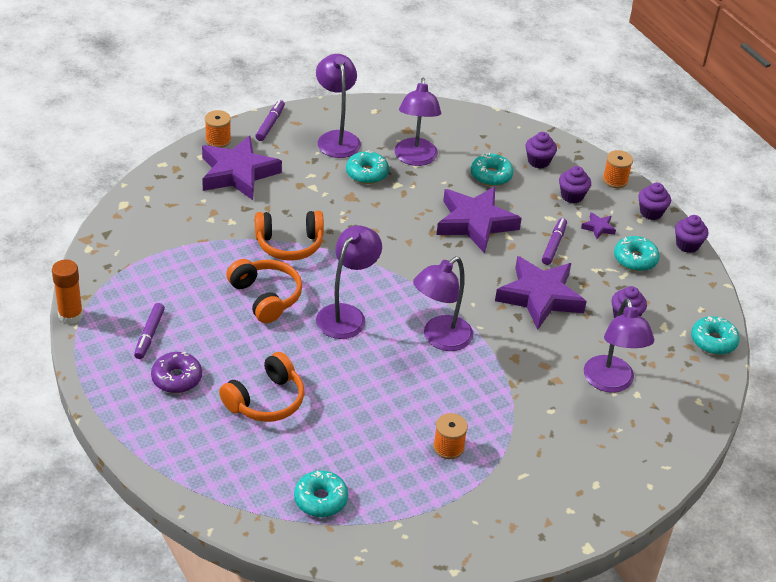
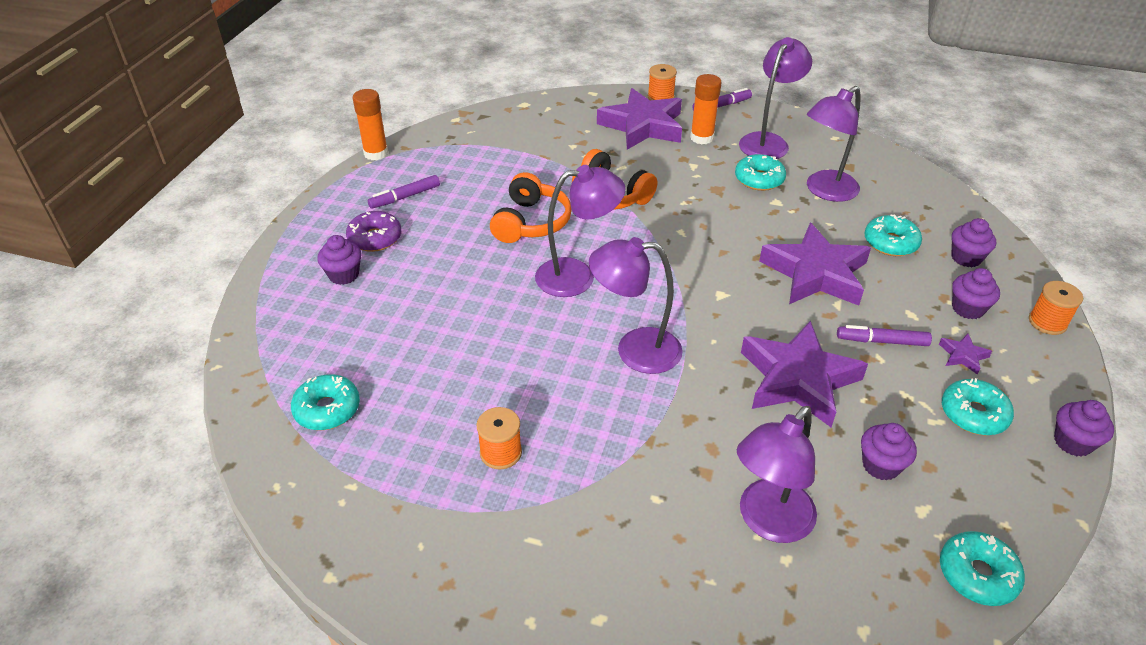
camera: 50 degrees right, 0 degrees up
orange headphones [219,352,305,422] -> none
purple marker [542,218,567,265] -> purple marker turned 150 degrees counterclockwise [837,325,932,346]
purple cupcake [638,183,671,220] -> purple cupcake moved to [317,235,362,285]
none -> orange glue stick [690,74,721,144]

